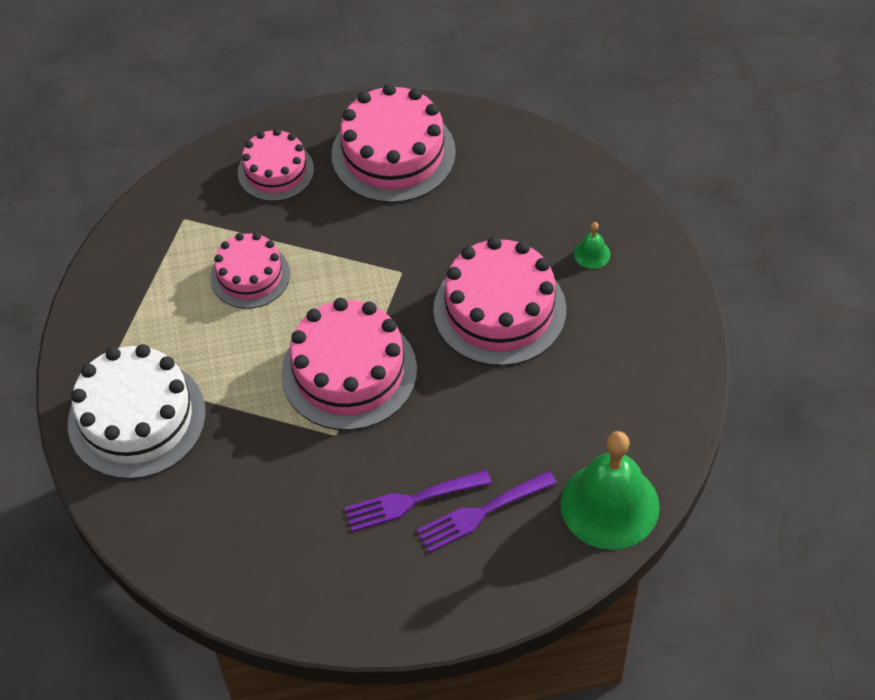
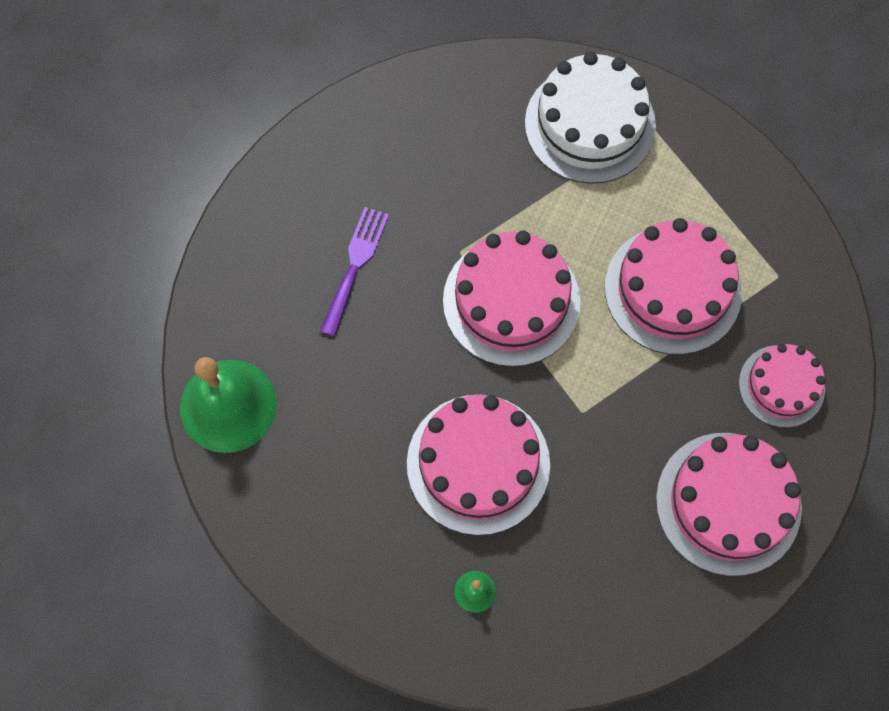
camera: 125 degrees right, 15 degrees up
pink cake [210,233,290,309] -> pink cake [605,218,742,355], size x1.64
purple fork [416,471,557,553] -> none

